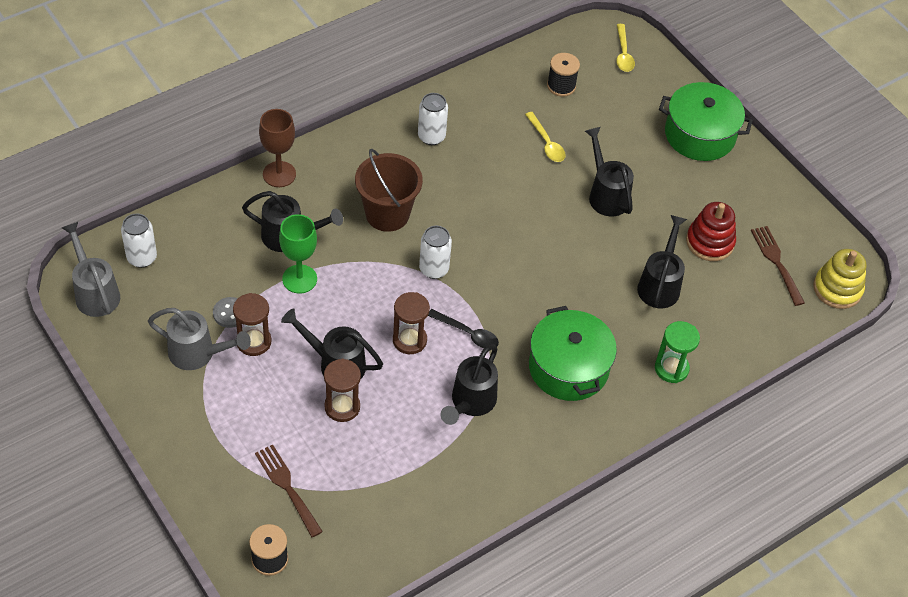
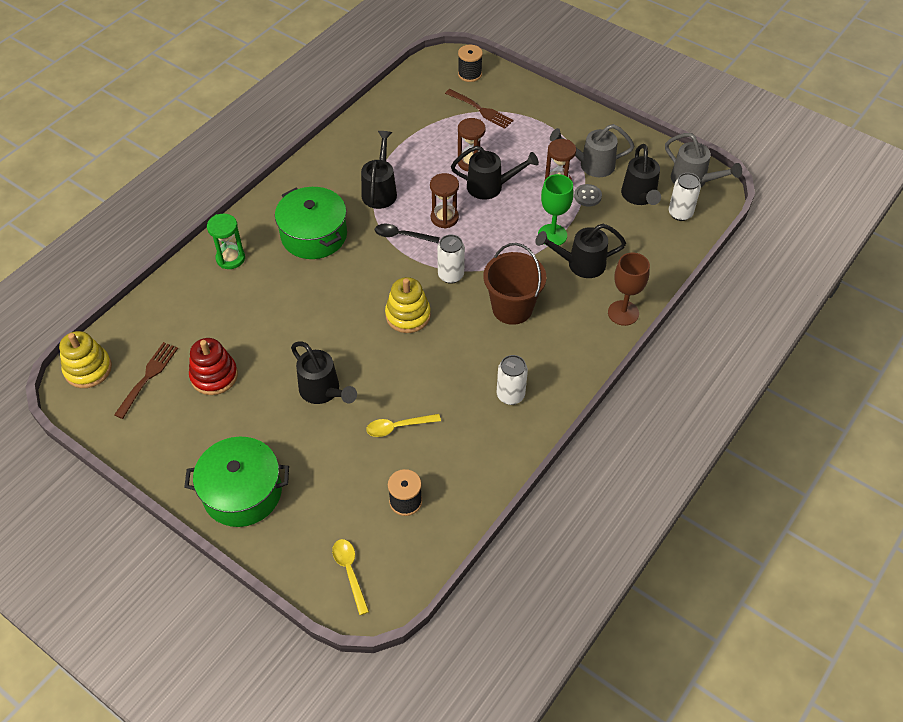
camera: 165 degrees right, 0 degrees up
yellow spoon [525,112,566,162] -> yellow spoon turned 60 degrees counterclockwise [366,414,441,437]
black watering can [637,215,687,308] -> black watering can moved to [621,144,661,205]
brown fork [751,226,805,306] -> brown fork turned 120 degrees counterclockwise [114,342,178,419]
none -> yellow stacking toy [385,277,431,333]

